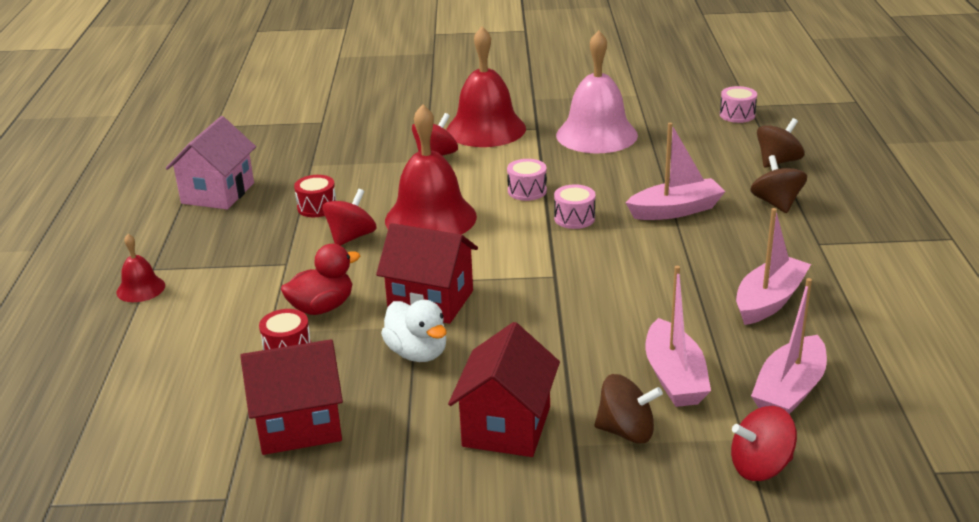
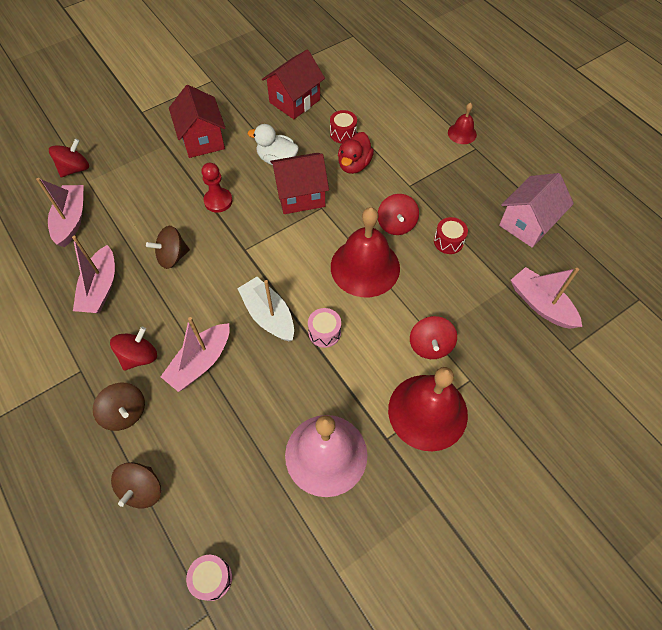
camera: 145 degrees right, 30 degrees up
pink house [166,116,256,210] -> pink house turned 60 degrees clockwise [499,173,574,248]
pink drum [554,184,595,229] -> white boat [237,277,294,341]
brown spinning top [595,374,663,443] -> brown spinning top moved to [146,226,190,269]
pink boat [645,266,711,407] -> pink boat moved to [511,267,582,329]
none -> red spinning top [110,327,157,371]
none -> red pawn [201,163,233,213]

